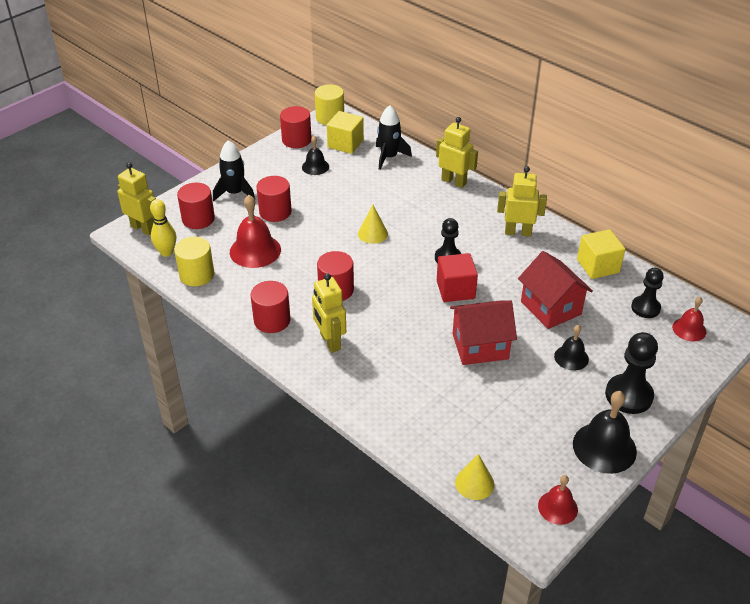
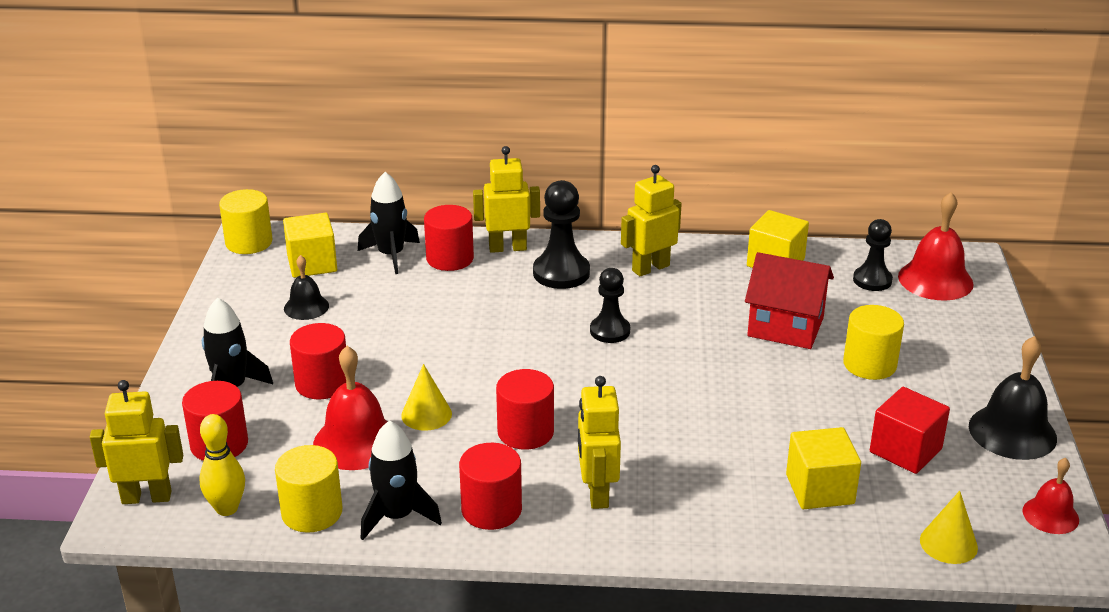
camera: 40 degrees left, 10 degrees down
red cylinder [280,106,311,148] -> red cylinder moved to [424,205,474,271]
yellow robot [312,274,346,353] -> yellow robot turned 60 degrees clockwise [578,376,621,509]
yellow cone [358,205,388,244] -> yellow cone moved to [401,364,452,431]
red cube [437,253,478,302] -> red cube moved to [870,387,950,474]
red house [450,300,517,365] -> none
black bell [554,325,589,371] -> yellow cylinder [843,305,904,380]
black pawn [605,332,658,414] -> black pawn moved to [533,180,590,289]
red bell [672,297,706,342] -> red bell [898,192,974,301], size x1.69
none -> black rocket [361,420,442,540]
none -> yellow cube [786,427,861,509]

